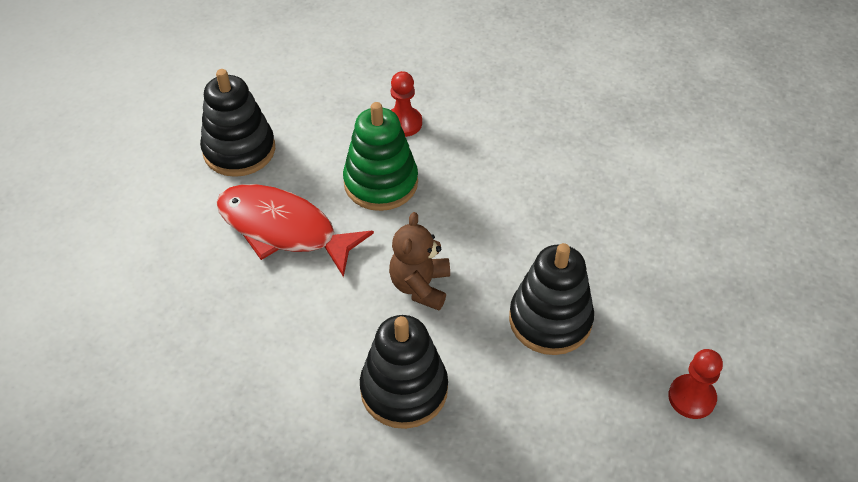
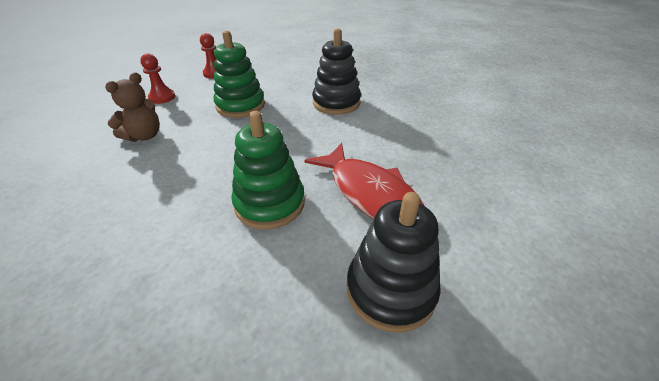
camera: 155 degrees left, 10 degrees down
brown teddy bear [389,212,450,310] -> brown teddy bear moved to [105,73,160,142]
red pawn [391,71,422,137] -> red pawn moved to [140,53,175,104]
black stacking toy [509,243,594,355] -> green stacking toy [214,31,265,118]

